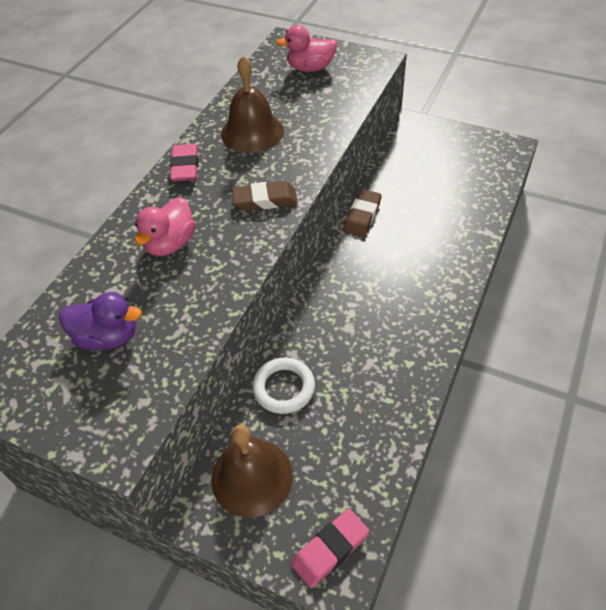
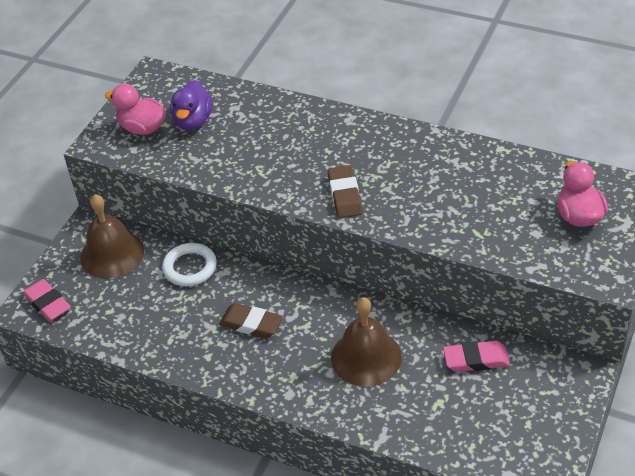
camera: 90 degrees right, 5 degrees down
pink duck [135,197,195,256] -> pink duck moved to [105,84,166,135]
pink eraser [170,144,198,182] -> pink eraser moved to [443,341,510,372]
brown bell [221,56,284,153] -> brown bell moved to [331,297,402,387]
brown eraser [344,189,382,237] -> brown eraser moved to [219,303,283,338]

